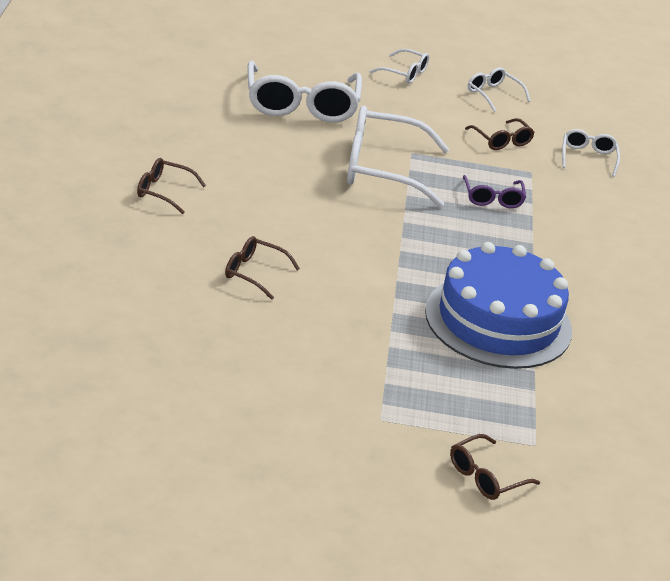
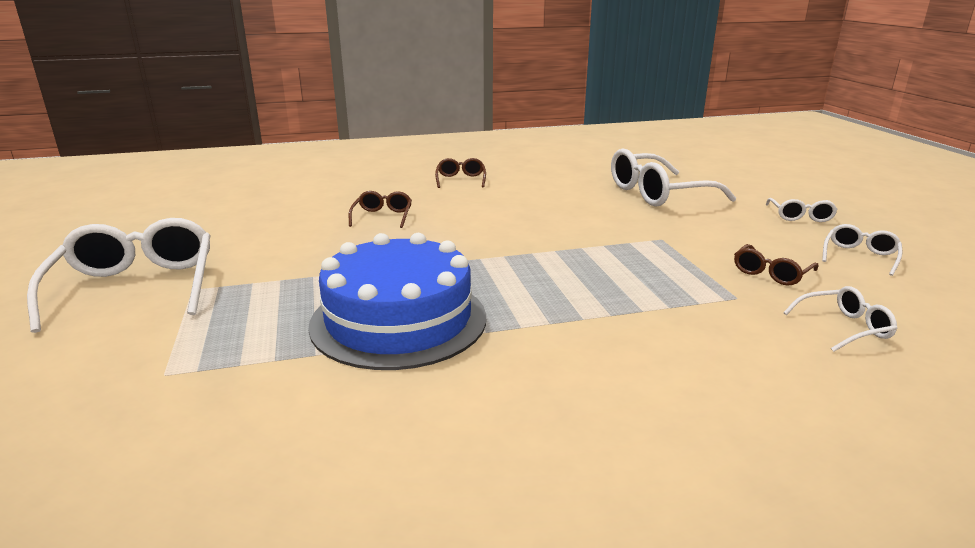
camera: 75 degrees right, 10 degrees down
white glasses [347,106,449,207] -> white glasses moved to [27,218,211,333]
brown glasses [450,434,540,500] -> none
purple glasses [463,175,526,208] -> none

